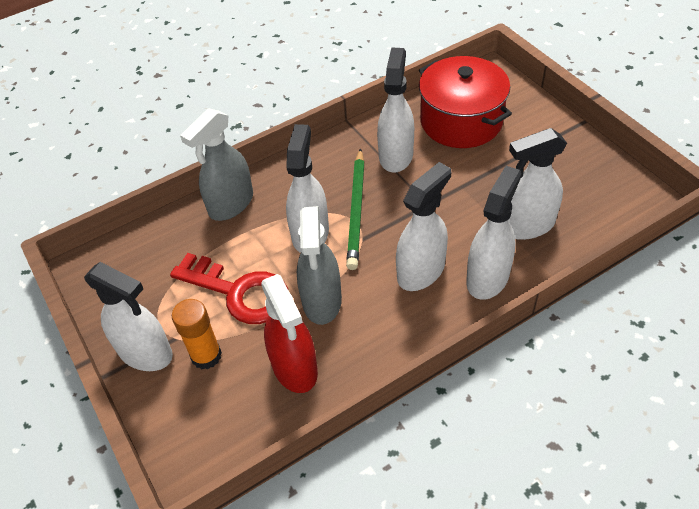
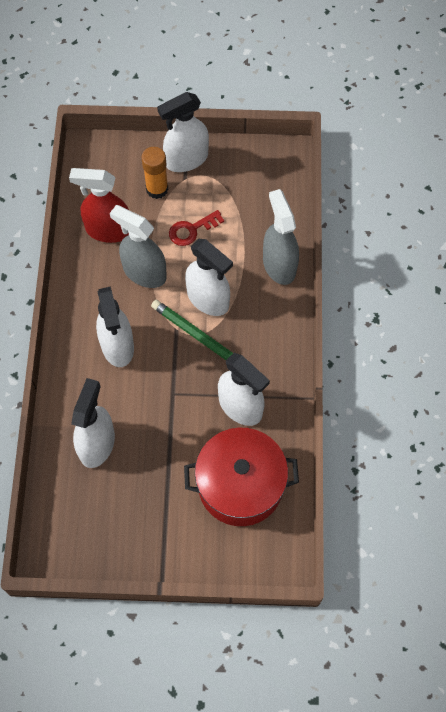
camera: 120 degrees right, 15 degrees up
red key [170,253,288,324] -> red key [169,210,224,246], size x0.58
white spray bottle [466,166,521,300] -> none

